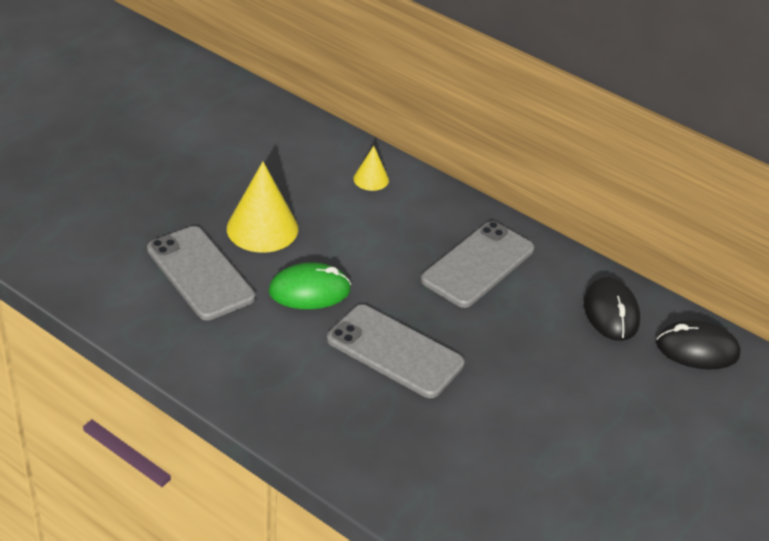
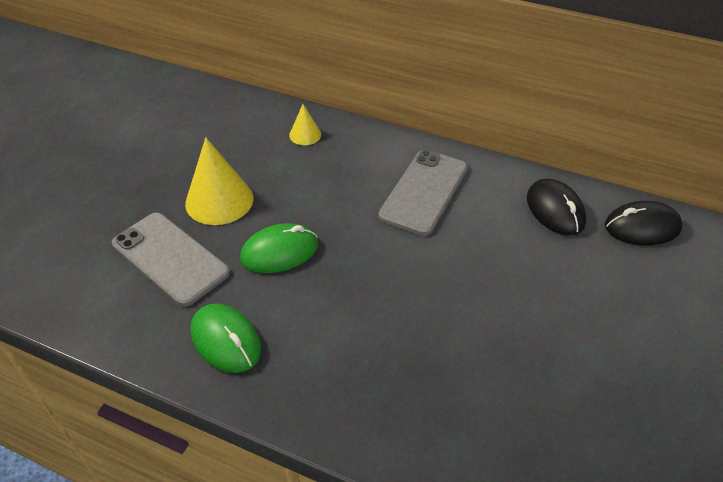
camera: 10 degrees left, 5 degrees up
grey phone [327,305,464,398] -> none
none -> green mouse [190,304,261,373]

